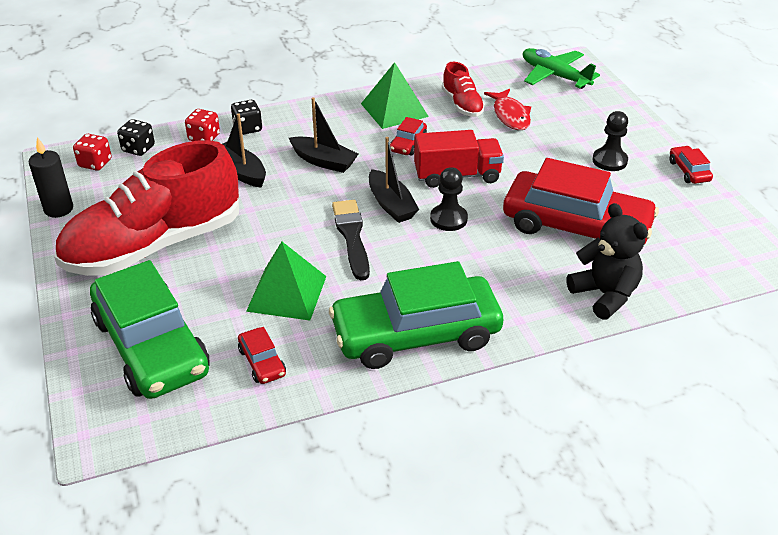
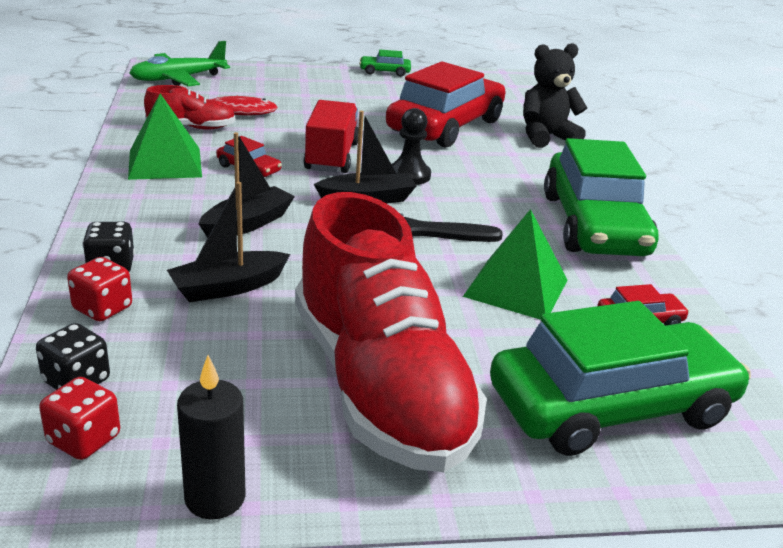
camera: 80 degrees left, 10 degrees down
black pawn [593,111,628,171] -> none
red car [669,146,713,184] -> green car [359,50,411,77]

